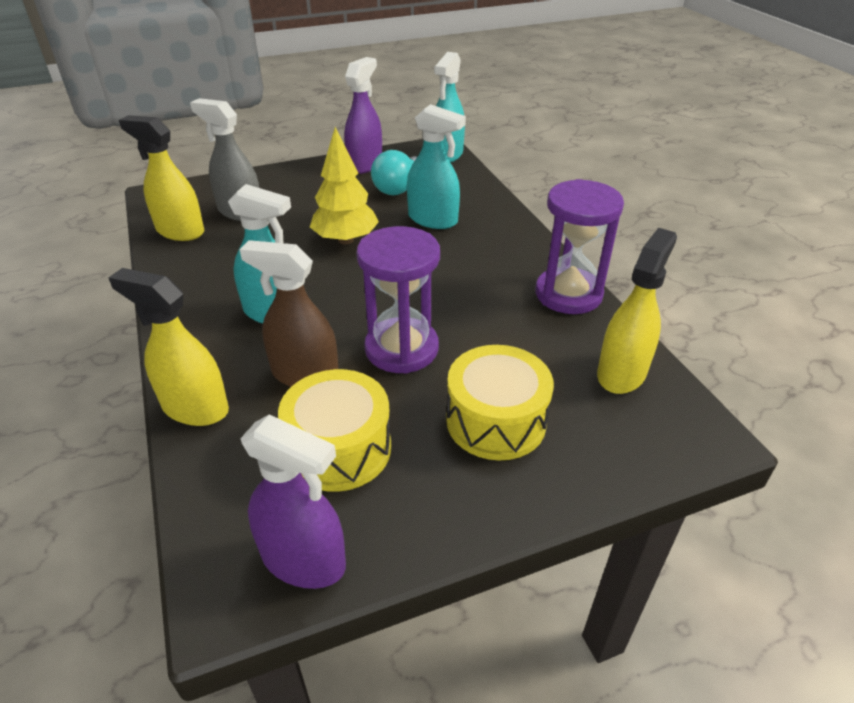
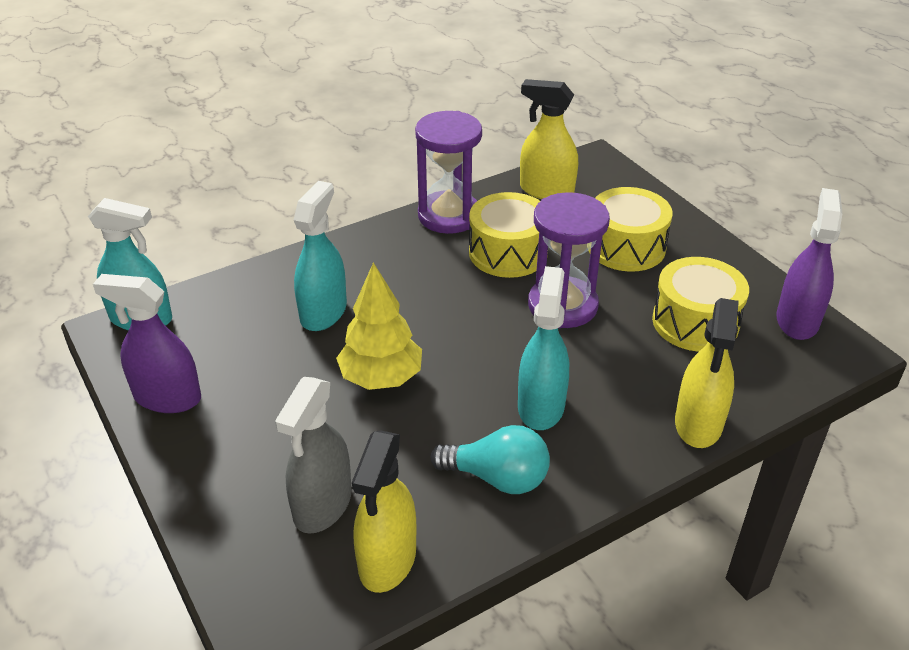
camera: 100 degrees left, 0 degrees up
brown spray bottle [239,240,338,387] -> none
turquoise light bulb [371,150,417,195] -> turquoise light bulb moved to [431,425,550,494]
none -> yellow drum [469,192,548,278]

